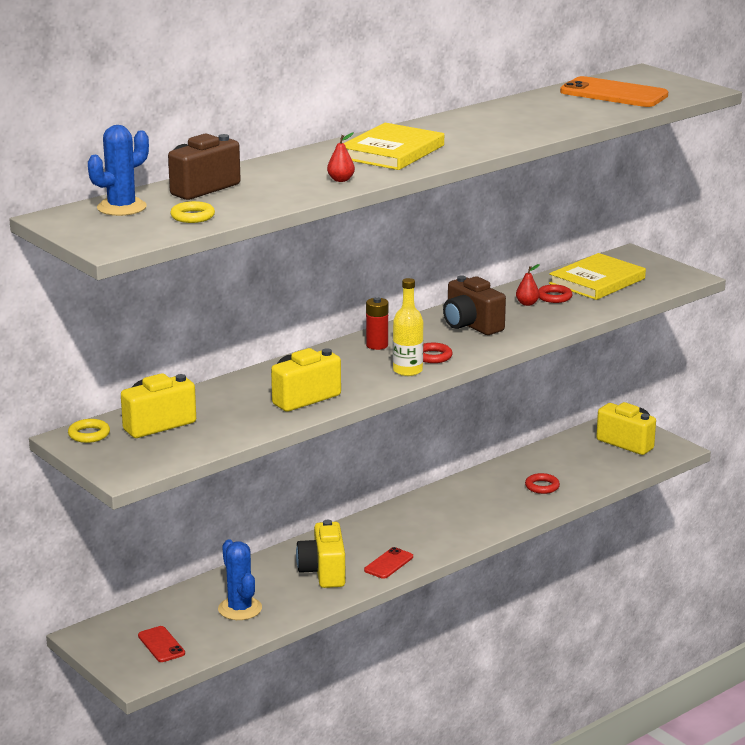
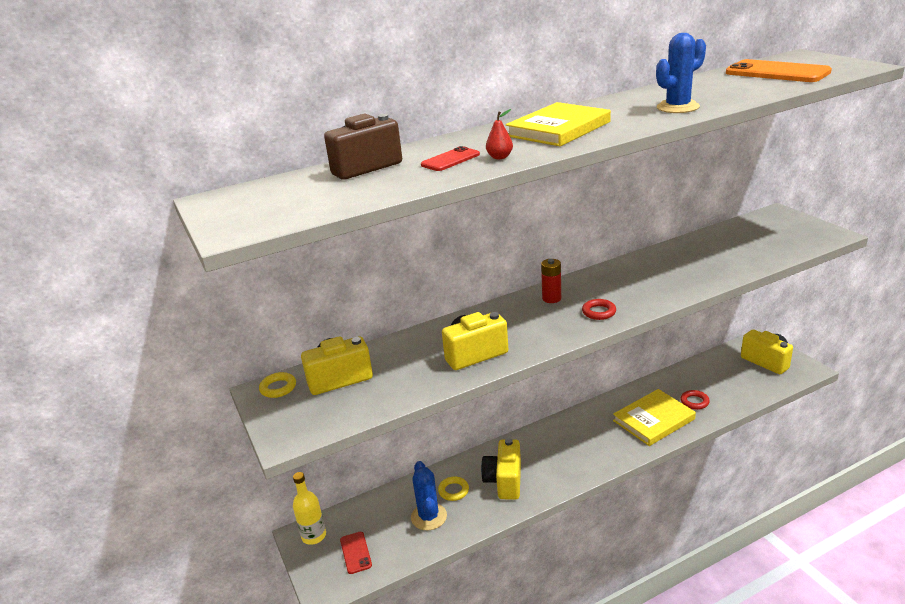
camera: 15 degrees right, 5 degrees up
blue cactus [88,125,149,216] -> blue cactus moved to [656,33,706,113]
yellow ring [170,201,215,223] -> yellow ring moved to [438,477,469,501]
red phone [364,547,413,579] -> red phone moved to [421,146,480,171]
yellow bottle [393,278,423,376] -> yellow bottle moved to [293,472,326,545]
brown camera [443,275,506,335] -> none
red pear [516,264,540,306] -> none
red ring [538,284,573,303] -> none
yellow book [549,253,646,300] -> yellow book moved to [613,389,696,446]

